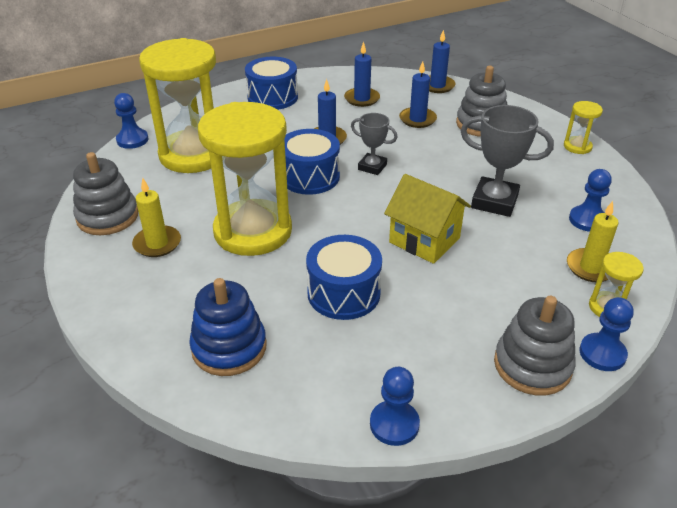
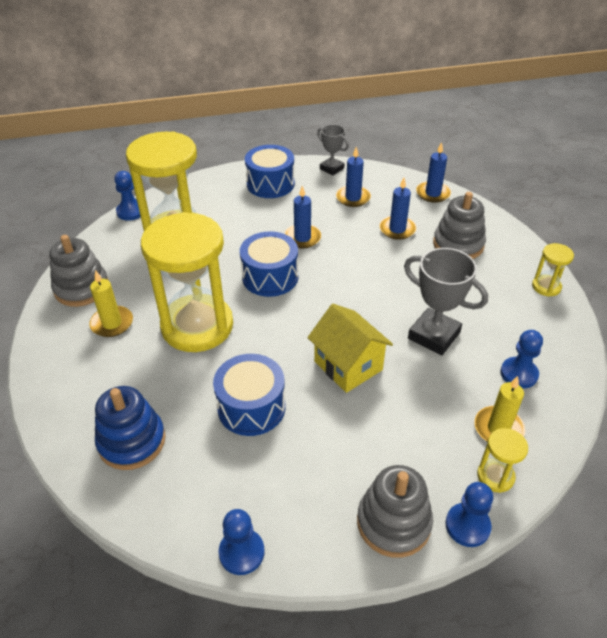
camera: 15 degrees right, 5 degrees up
grey trophy [351,113,398,175] -> grey trophy moved to [317,124,349,175]

